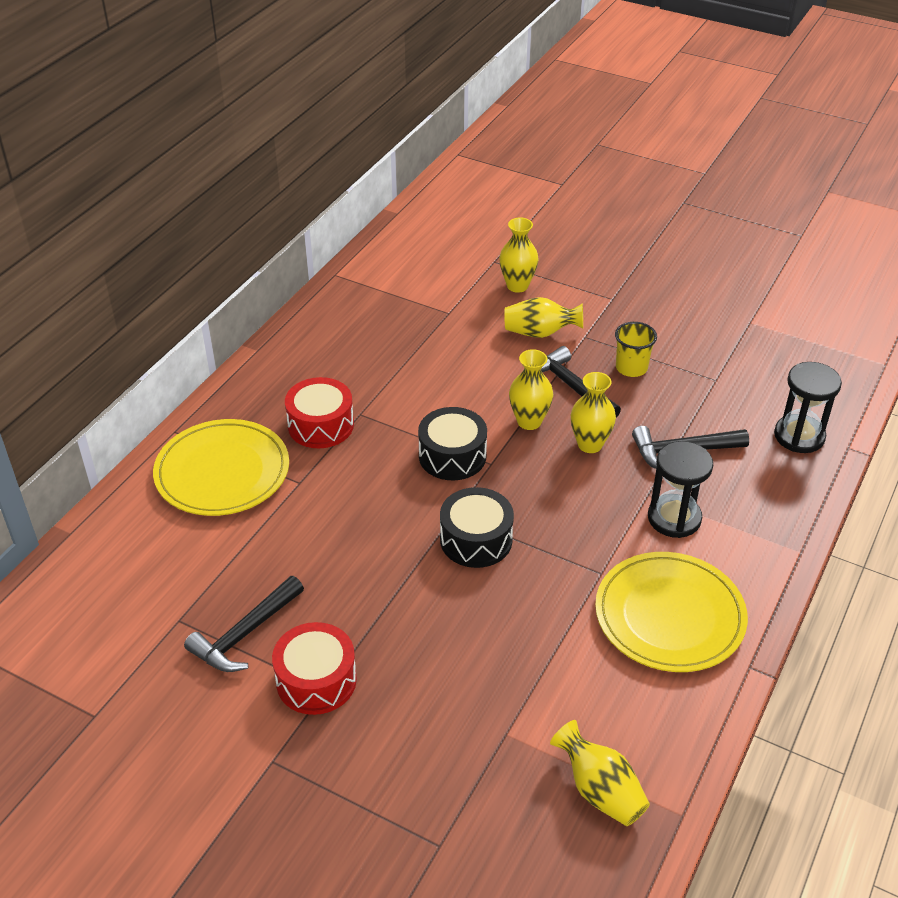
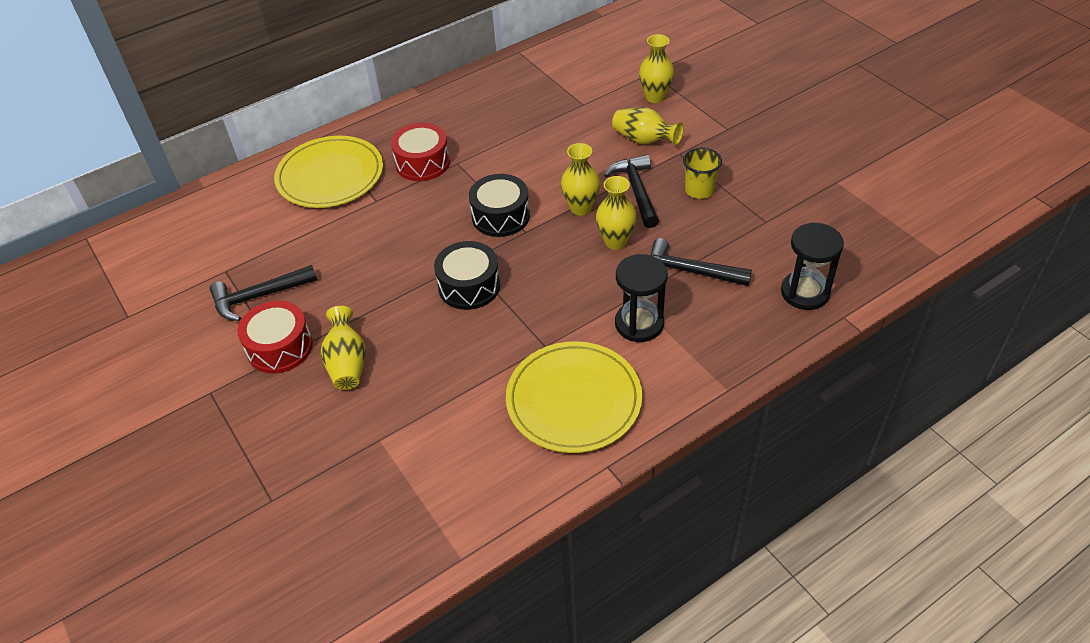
camera: 30 degrees right, 5 degrees up
yellow vase [550,720,650,826] -> yellow vase moved to [321,306,366,390]

